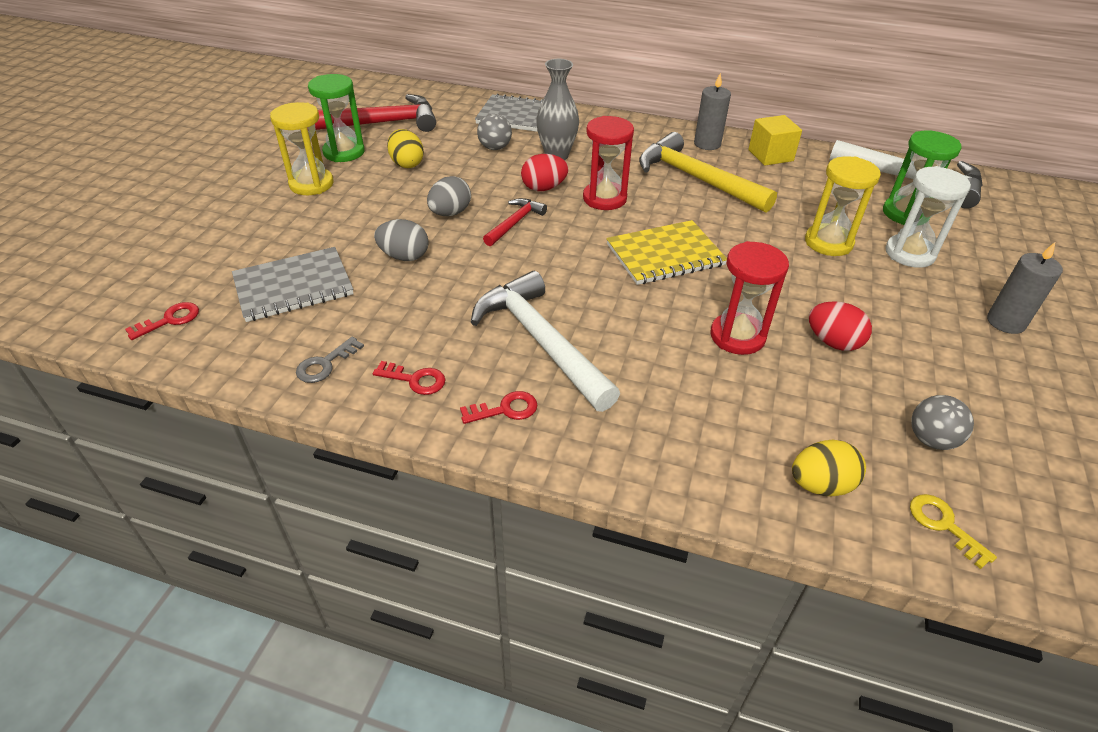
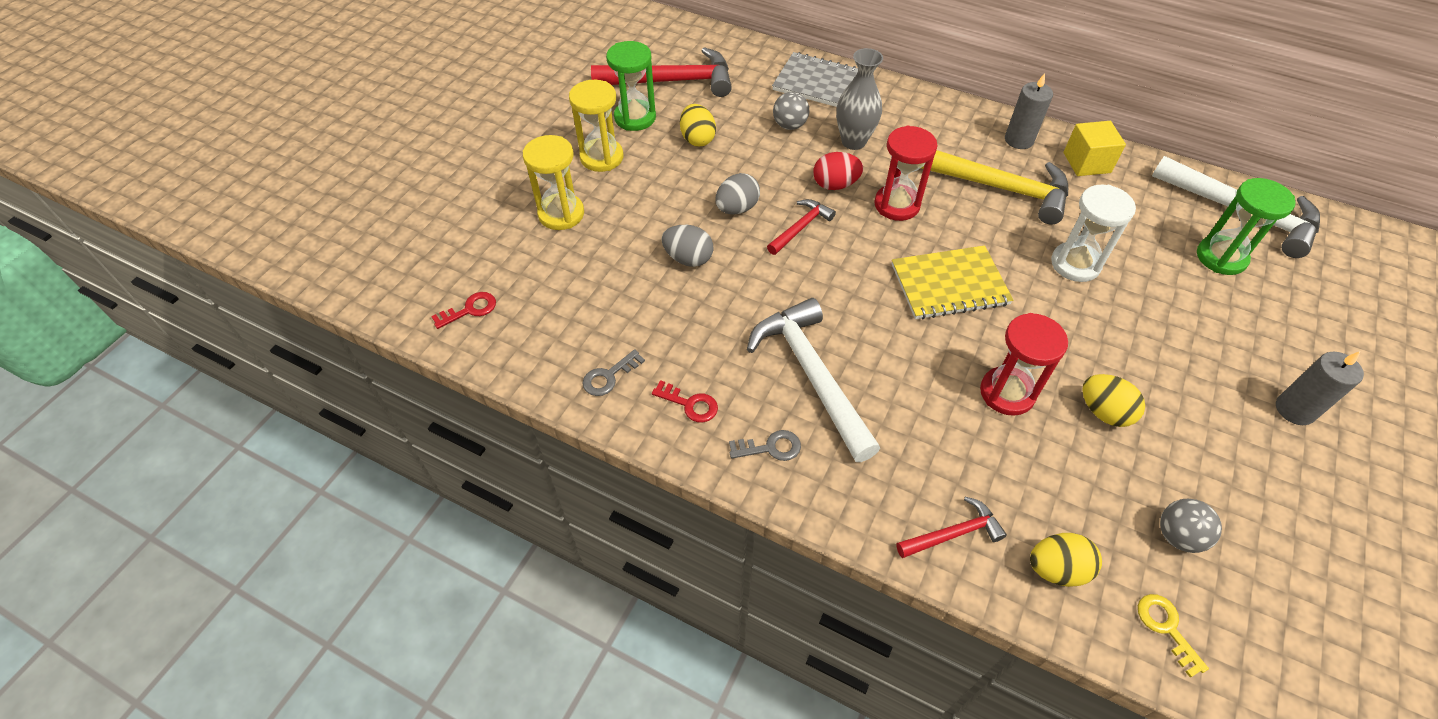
camera: 10 degrees right, 10 degrees up
grey notebook [232,247,354,322] -> none
red key [460,391,537,424] -> grey key [729,430,801,461]
yellow hammer [639,132,777,213] -> yellow hammer turned 150 degrees clockwise [921,150,1068,224]
yellow hourglass [805,156,881,256] -> yellow hourglass moved to [523,135,584,230]
red egg [809,301,872,351] -> yellow egg [1082,374,1145,427]
white hourglass [885,166,971,268] -> white hourglass moved to [1051,185,1136,282]
none -> red hammer [896,497,1007,558]

